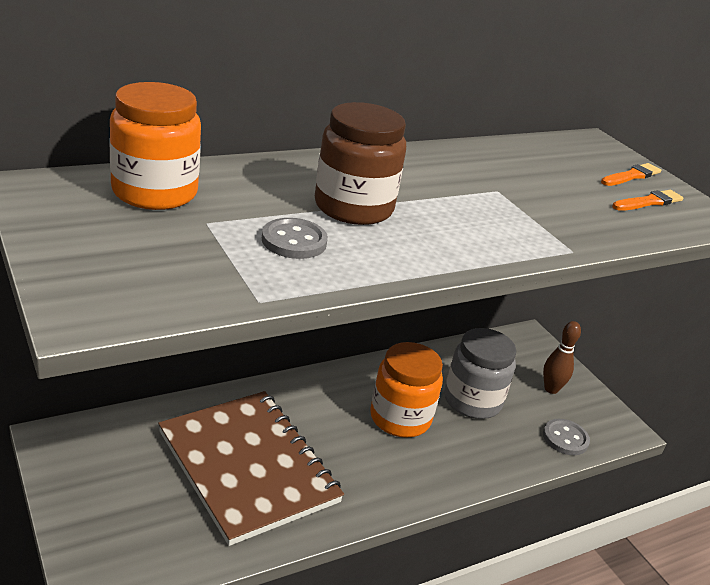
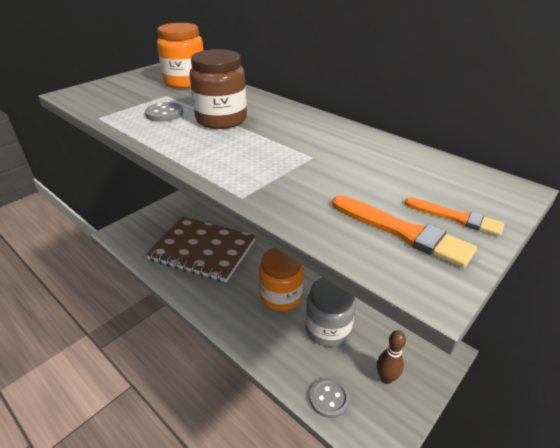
camera: 75 degrees right, 5 degrees up
brown notebook [158,391,344,546] -> brown notebook turned 75 degrees clockwise [146,217,256,282]
orange brush [612,190,684,211] -> orange brush [332,195,477,268], size x1.51

